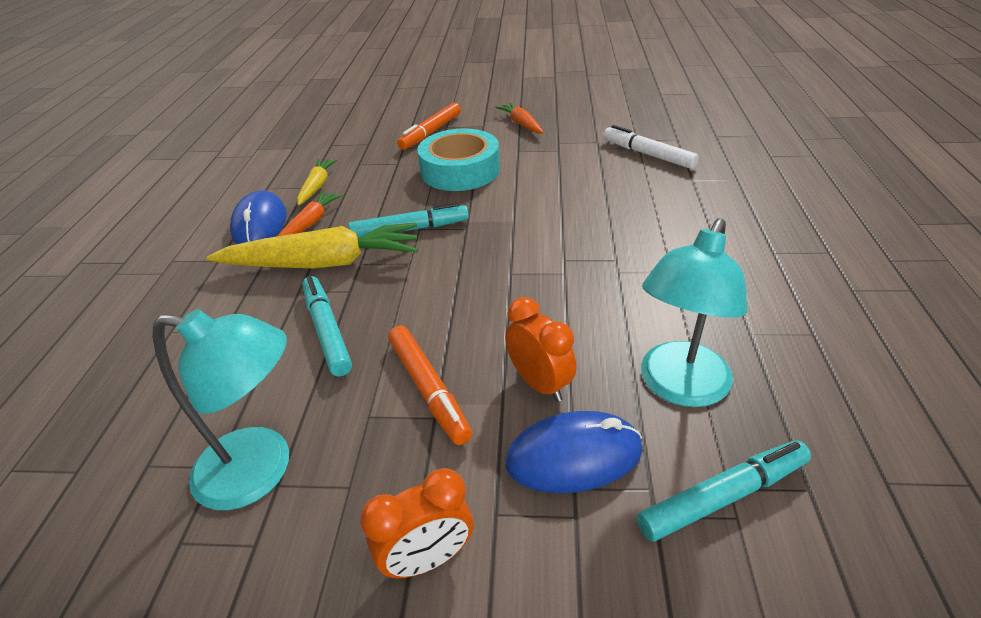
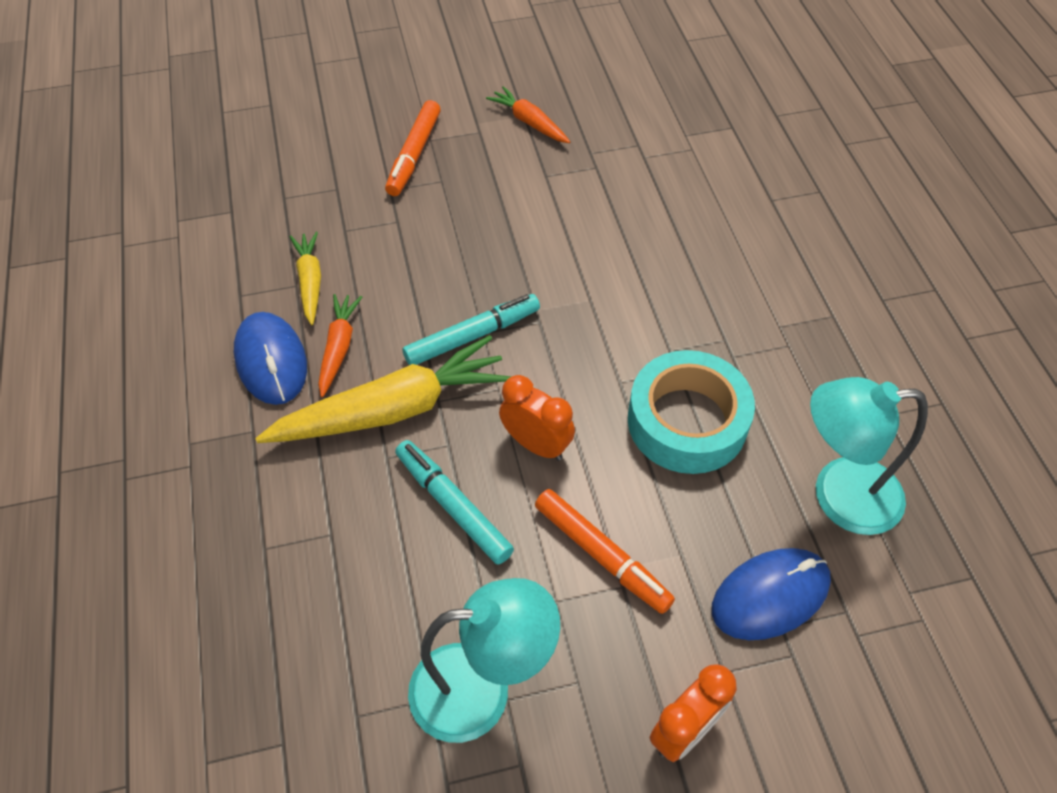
camera: 20 degrees left, 15 degrees up
turquoise tape [417,128,500,191] -> turquoise tape moved to [628,350,755,474]
orange clock [505,297,577,402] -> orange clock moved to [499,375,575,461]
white marker [603,125,699,169] -> none
turquoise marker [637,440,811,541] -> none
turquoise lamp [641,218,748,407] -> turquoise lamp turned 75 degrees clockwise [810,377,928,535]

